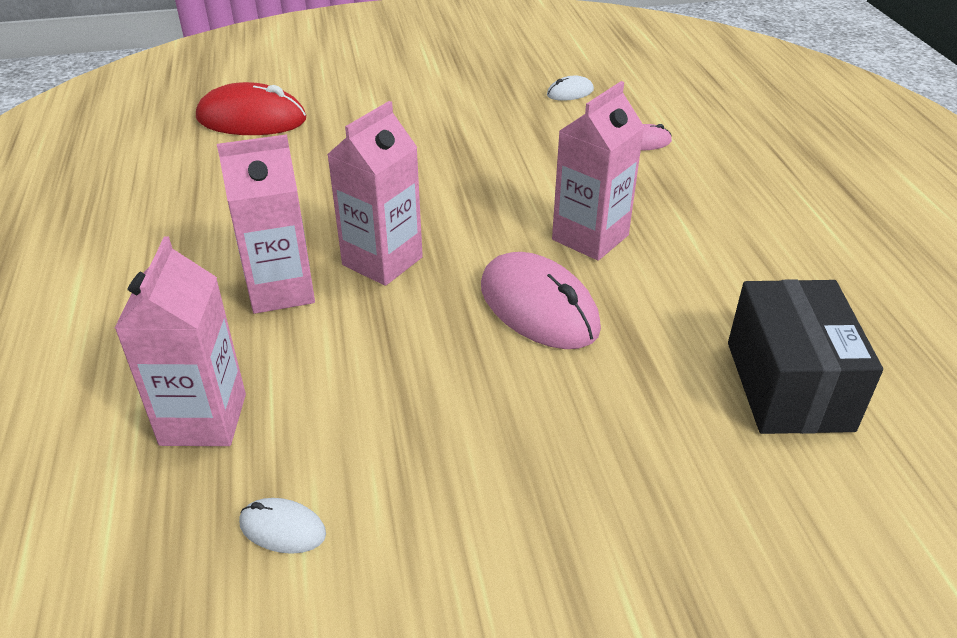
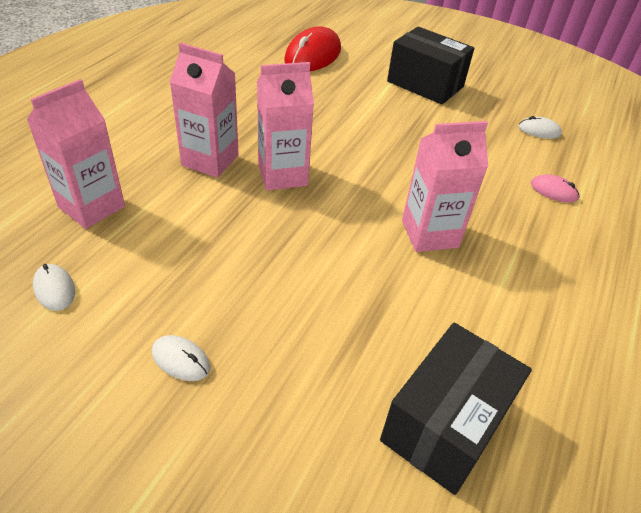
camera: 35 degrees right, 5 degrees up
red mouse [196,82,306,135] -> red mouse turned 75 degrees clockwise [284,26,341,71]
pink mouse [481,252,601,349] -> none
none -> white mouse [152,335,210,381]
none -> black box [387,27,474,105]

